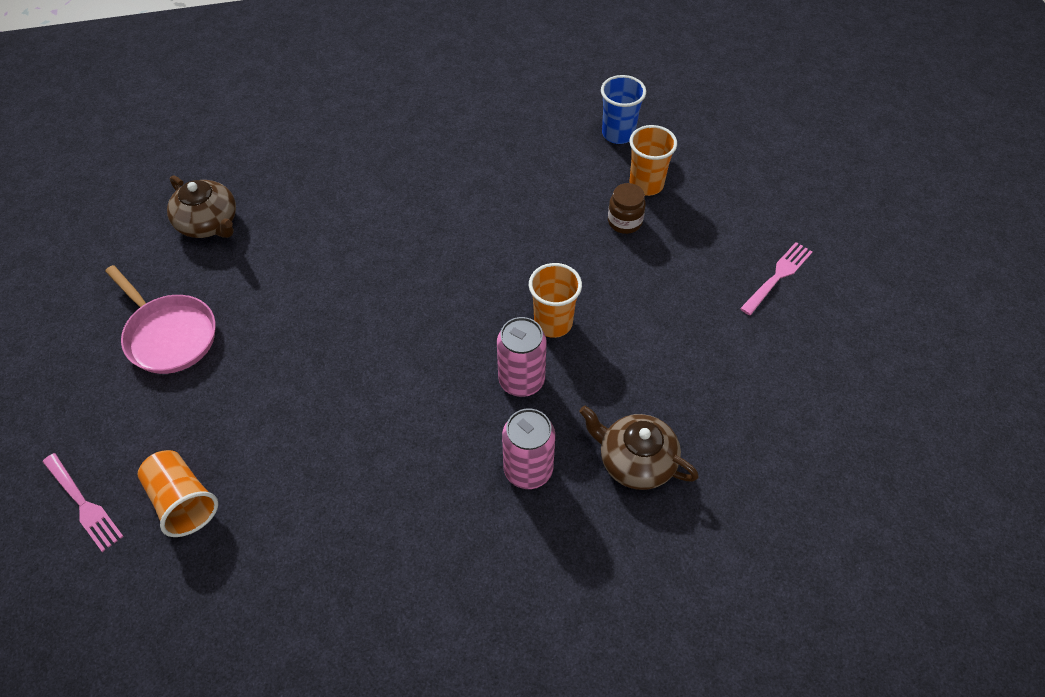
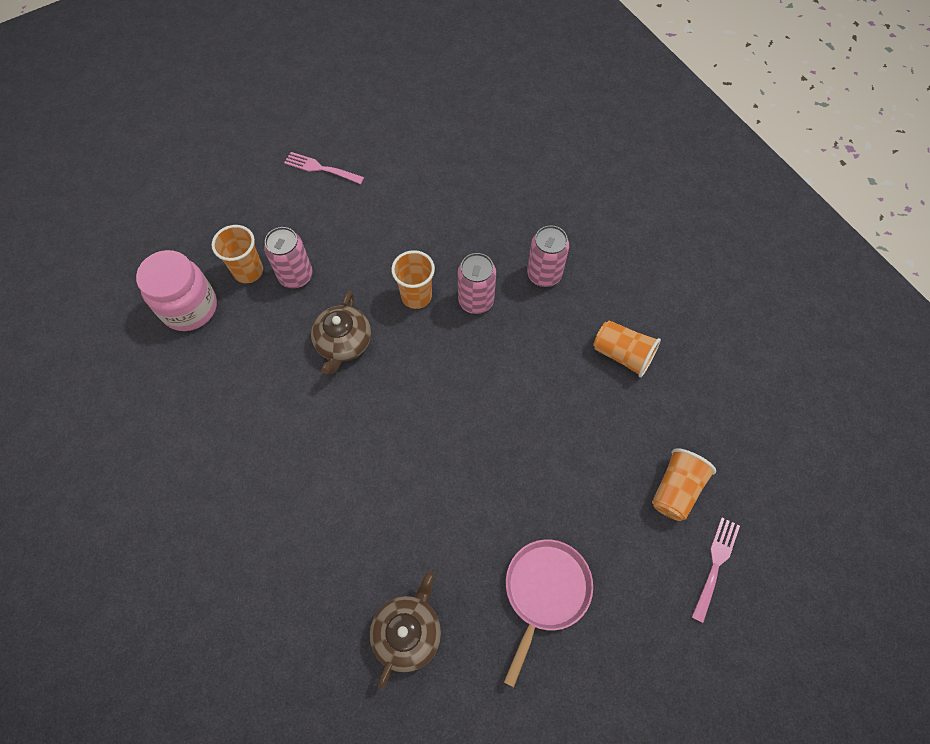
camera: 110 degrees left, 10 degrees up
brown teapot [579,406,699,490] -> brown teapot moved to [311,291,371,374]
blue cup [601,75,646,144] -> pink jar [136,250,217,331]
brown jar [608,183,646,234] -> pink can [264,227,313,288]
none -> orange cup [593,320,661,378]

